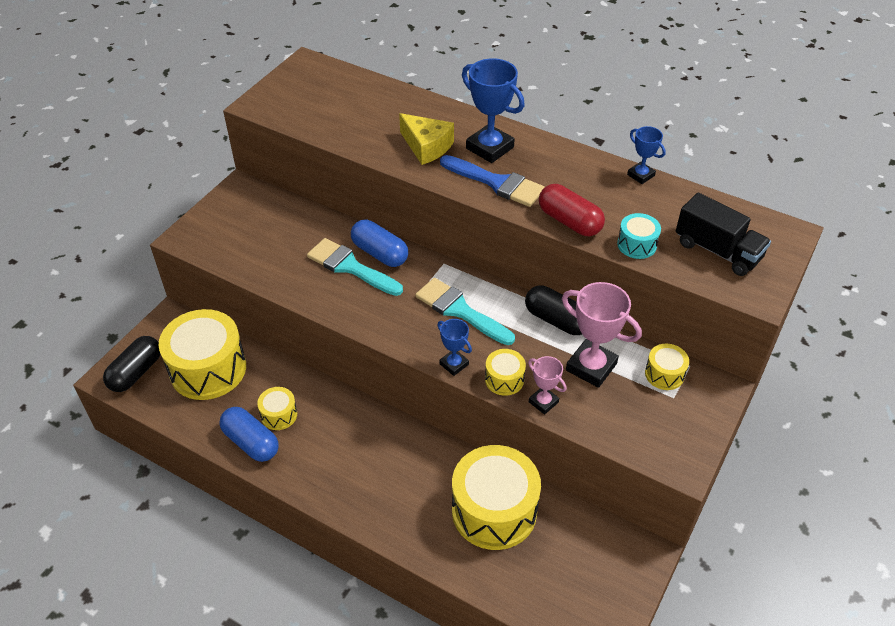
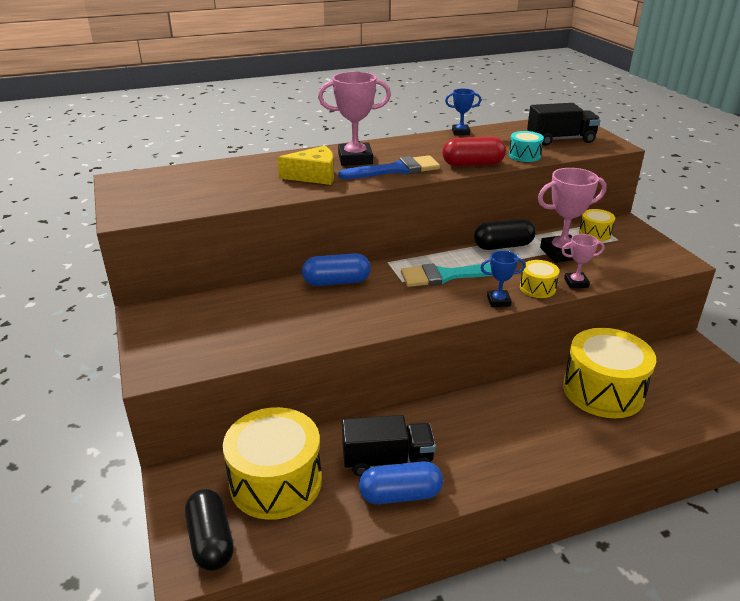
camera: 50 degrees left, 15 degrees down
yellow drum [257,387,297,430] -> black truck [342,415,436,476]
turquoise brush [307,238,403,296] -> none
blue trophy [462,58,525,163] -> pink trophy [318,71,391,166]

